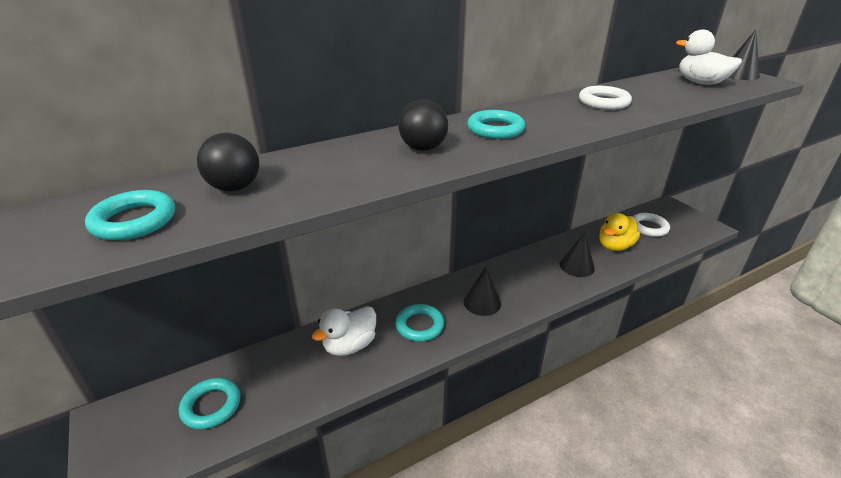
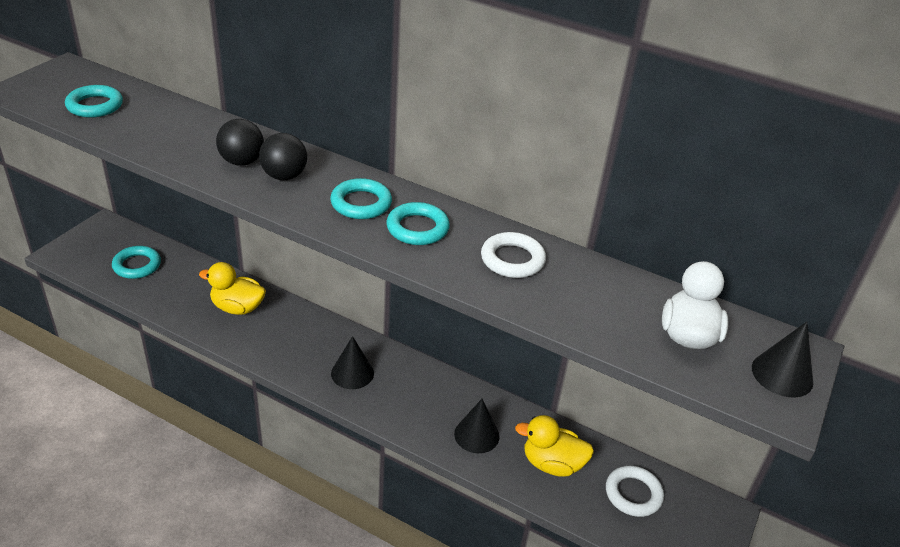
camera: 55 degrees right, 5 degrees up
black ball [197,132,259,191] -> black ball moved to [216,119,264,166]
white duck [312,306,376,356] -> yellow duck [199,262,266,315]
turquoise ring [396,304,444,342] -> turquoise ring moved to [386,202,450,245]

